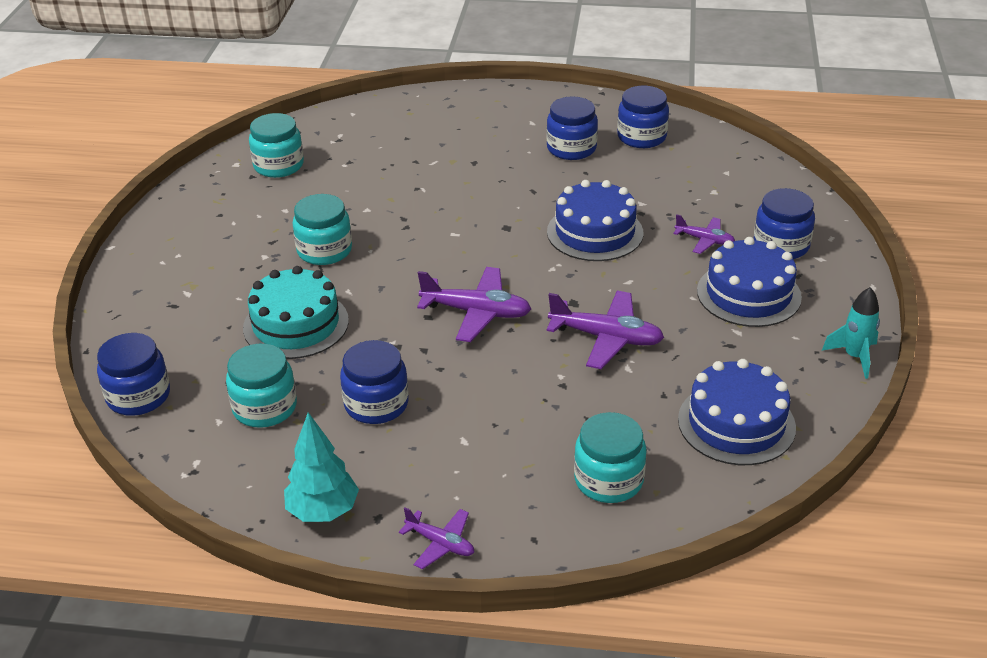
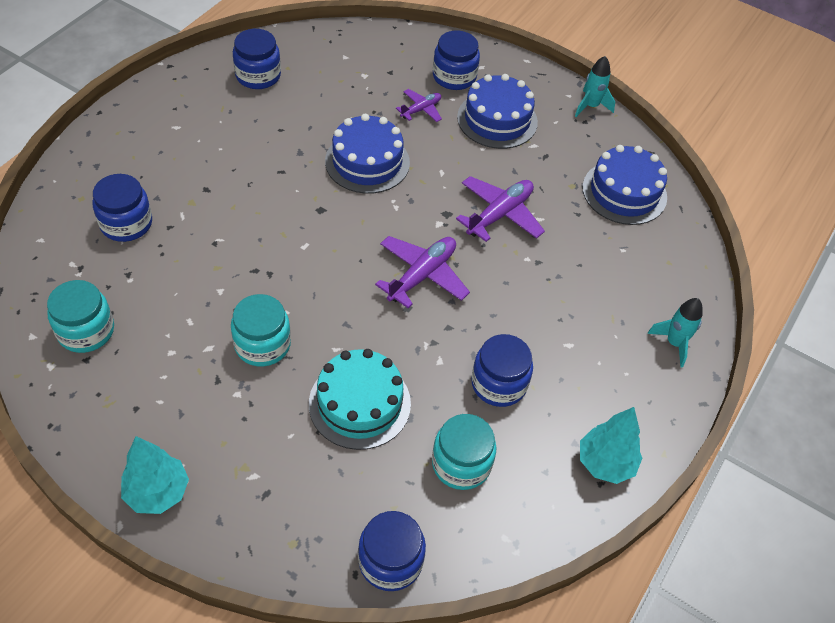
camera: 70 degrees left, 15 degrees up
purple plane [399,507,474,570] -> none
blue jar [546,96,598,160] -> blue jar moved to [92,174,152,242]
turquoise jar [574,412,647,503] -> none
none -> turquoise tree [121,436,189,514]
none -> turquoise rocket [647,298,703,367]

